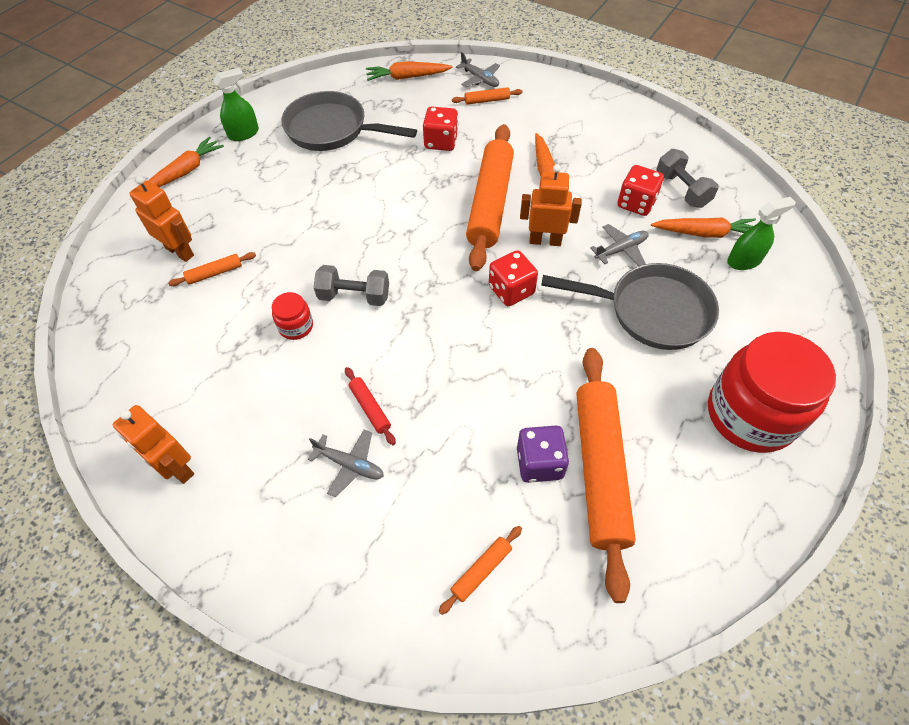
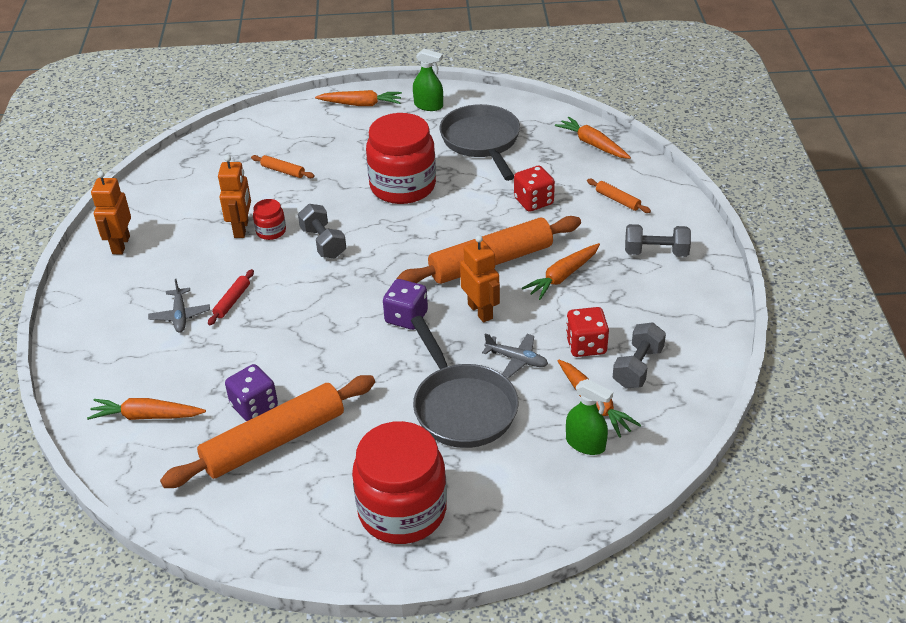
camera: 55 degrees right, 15 degrees down
orange robot [129,176,194,262] -> orange robot moved to [218,155,251,238]
orange rolling pin [439,526,522,615] -> orange carrot [87,398,206,420]
grey plane [456,52,500,87] -> none
red dice [489,250,538,306] -> purple dice [383,279,428,330]
none -> red jar [366,113,436,204]
none -> grey dumbbell [625,224,691,257]

